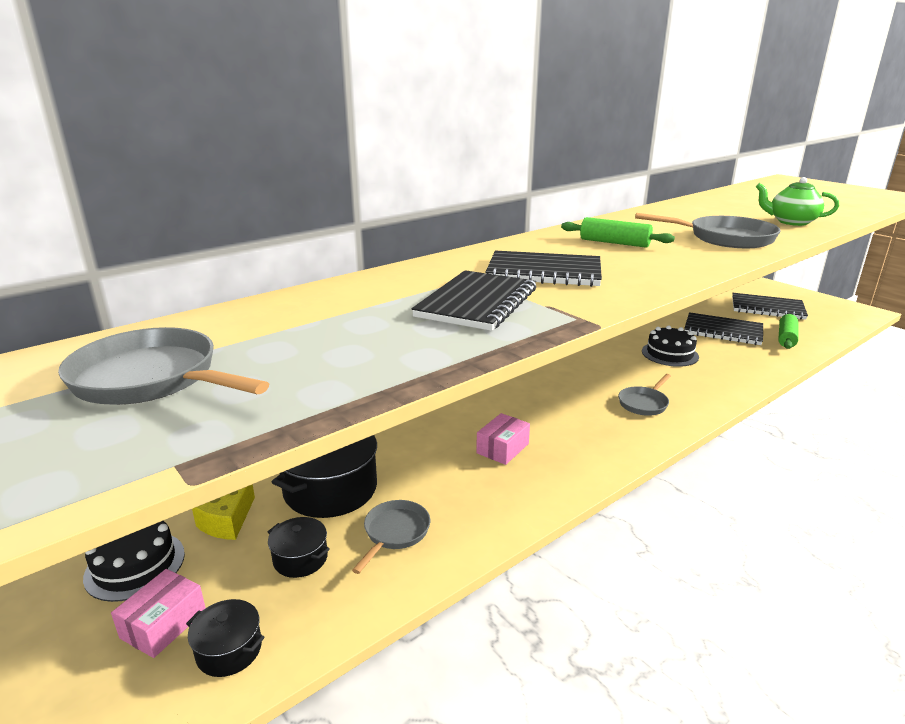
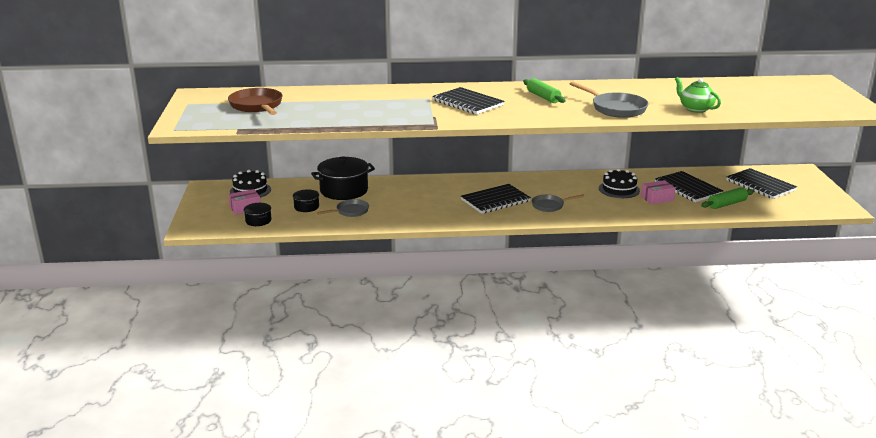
camera: 35 degrees right, 0 degrees up
grey pan [58,327,269,405] -> brown pan [228,88,283,115]
yellow cheese [192,484,255,540] -> none
black notebook [411,270,536,331] -> black notebook moved to [461,184,531,214]
pink box [476,413,530,465] -> pink box moved to [641,180,676,204]

